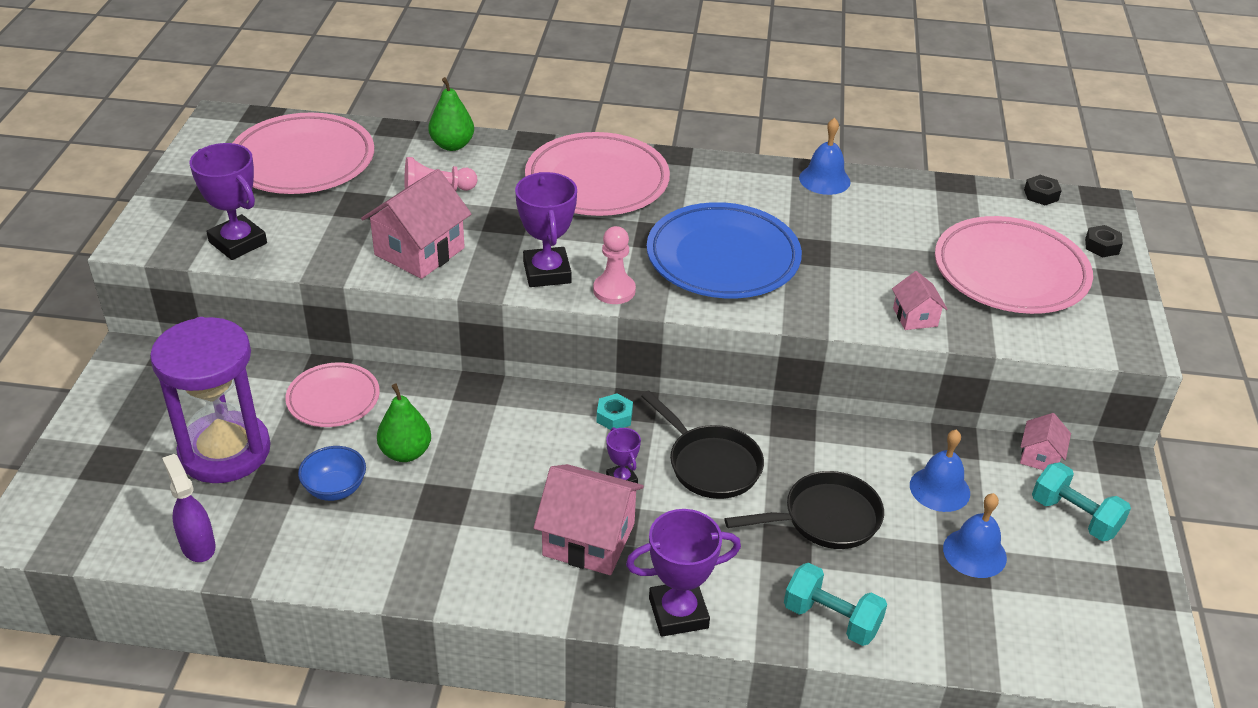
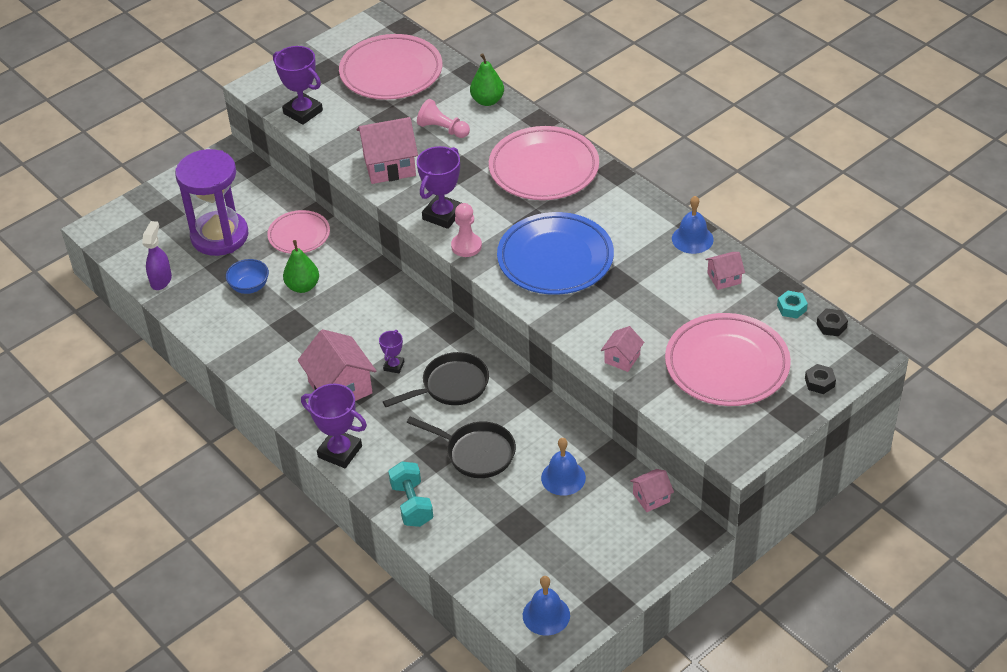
camera: 45 degrees right, 5 degrees up
purple trophy [190,143,267,260] -> purple trophy turned 45 degrees counterclockwise [273,46,323,125]
turquoise nut [597,394,633,430] -> turquoise nut moved to [777,291,808,319]
black pan [641,390,764,499] -> black pan turned 120 degrees counterclockwise [383,352,489,407]
blue bell [943,493,1007,578] -> blue bell moved to [523,576,570,636]
turquoise dumbbell [1032,462,1131,541] -> none
none -> pink house [705,252,745,290]

